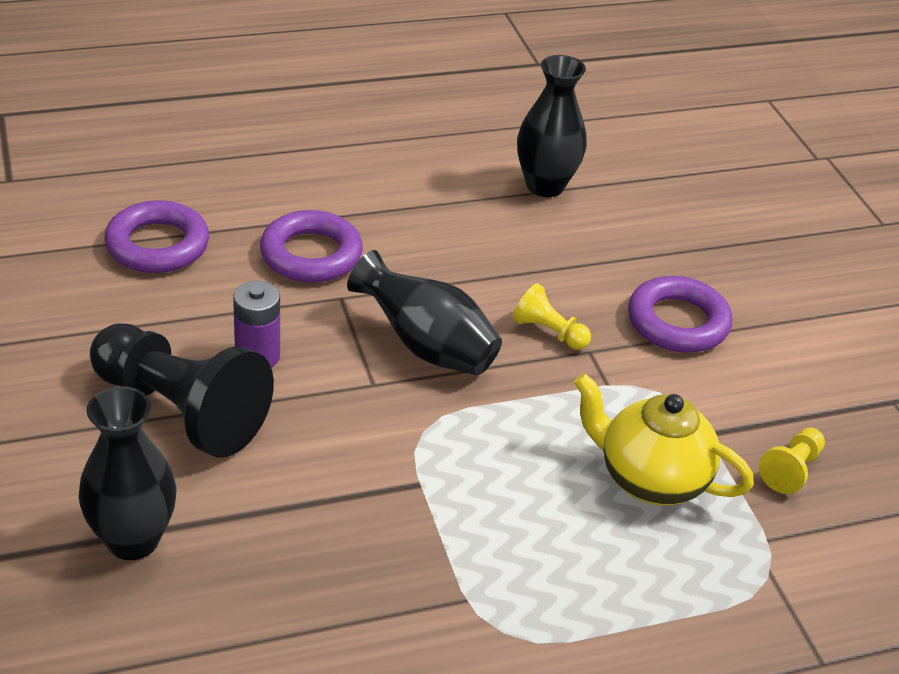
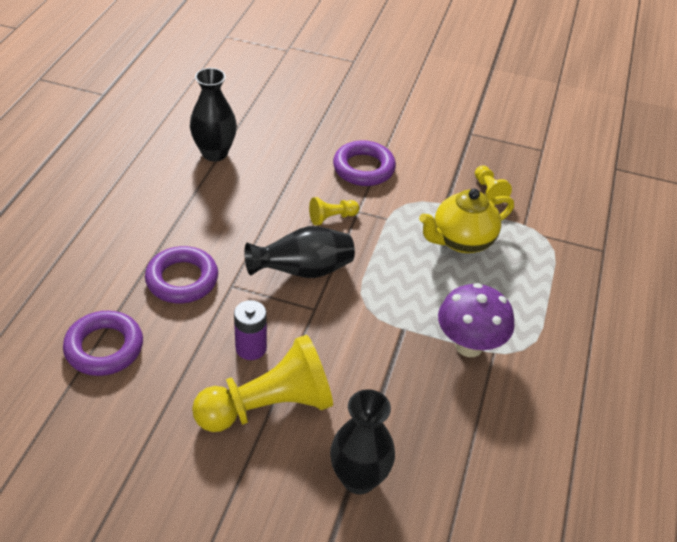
camera: 55 degrees left, 5 degrees up
black pawn [90,323,274,458] -> yellow pawn [192,335,333,432]
none -> purple mushroom [438,283,515,357]

